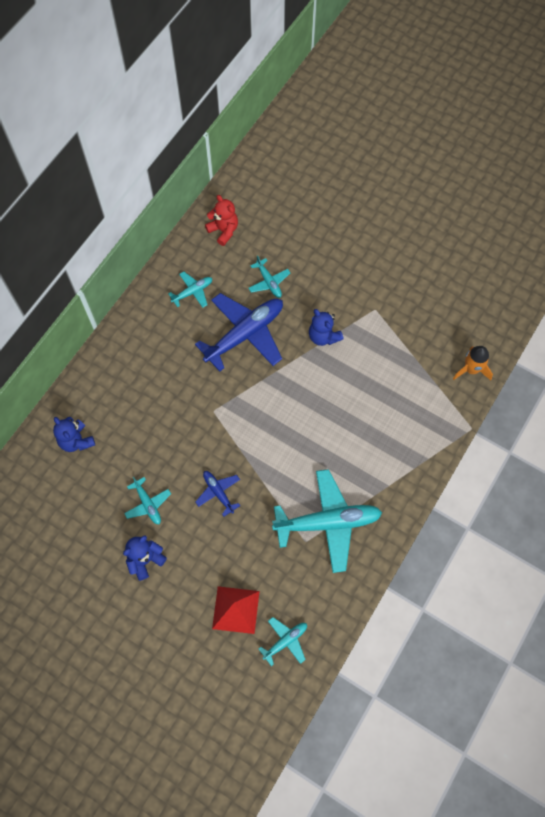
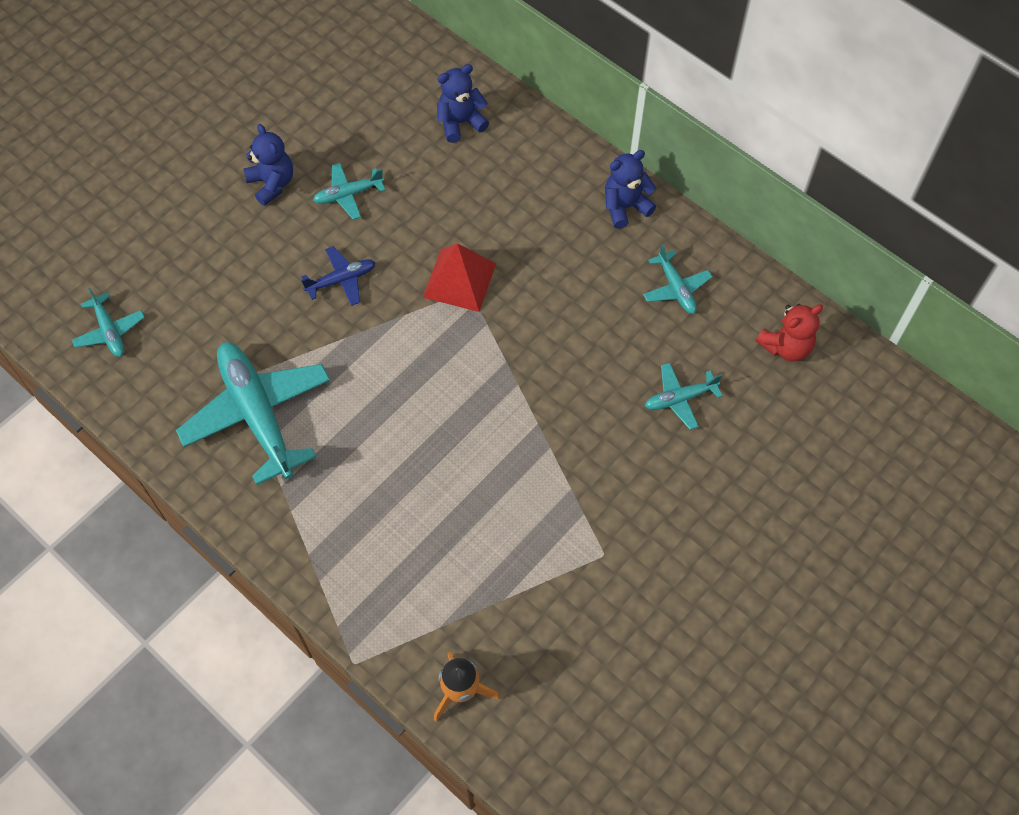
camera: 100 degrees right, 5 degrees down
blue plane [195,293,283,372] -> none
red pyramid [212,586,260,634] -> red pyramid moved to [423,243,496,312]
turquoise plane [272,469,382,573] -> turquoise plane turned 150 degrees clockwise [176,342,330,485]
blue teddy bear [309,309,344,346] -> blue teddy bear moved to [605,150,656,229]

